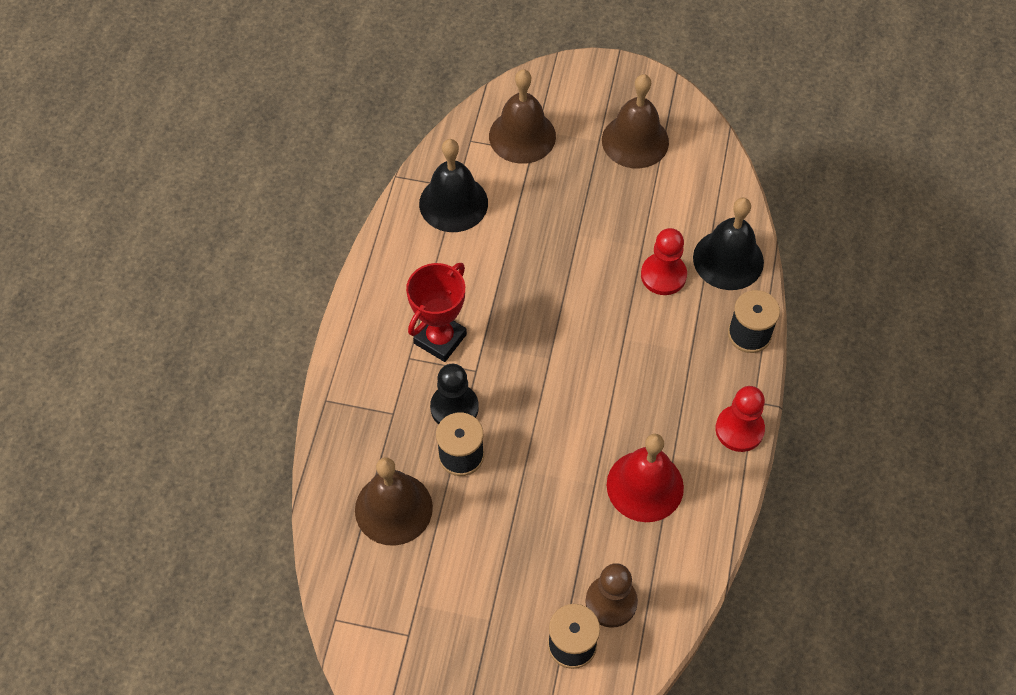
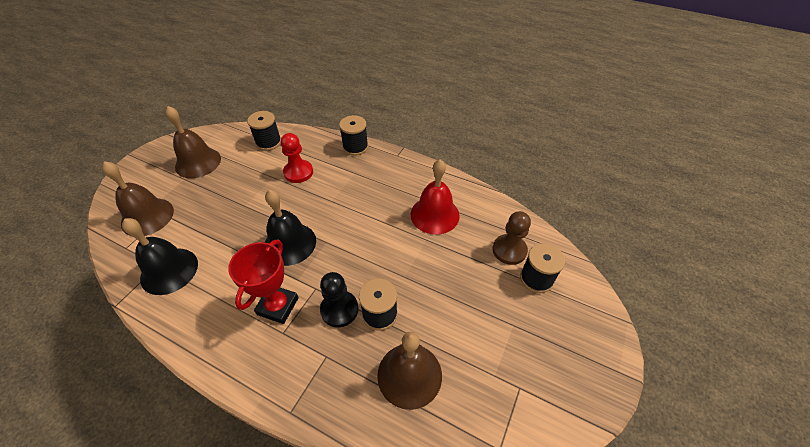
camera: 75 degrees left, 10 degrees down
red trophy [406,263,467,362] -> red trophy turned 60 degrees clockwise [228,240,299,324]
black bell [693,198,764,290] -> black bell moved to [265,189,316,266]
red pawn [715,386,765,452] -> none
none -> black spool [247,111,281,151]

